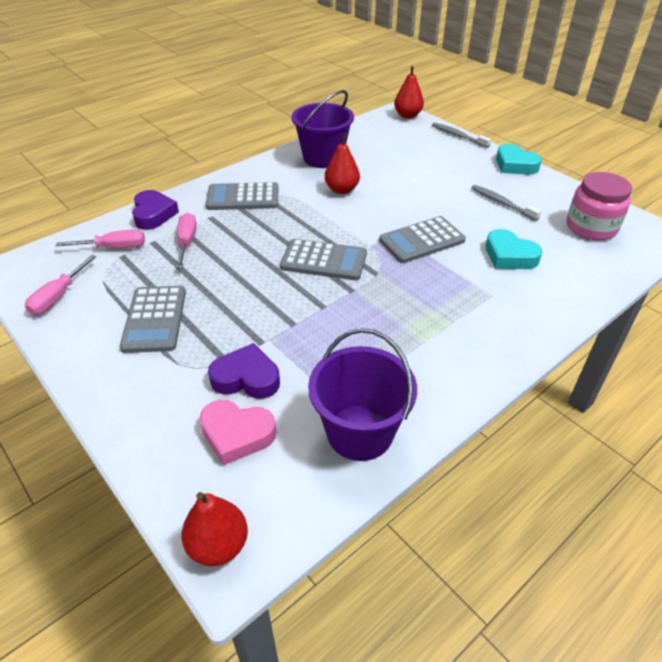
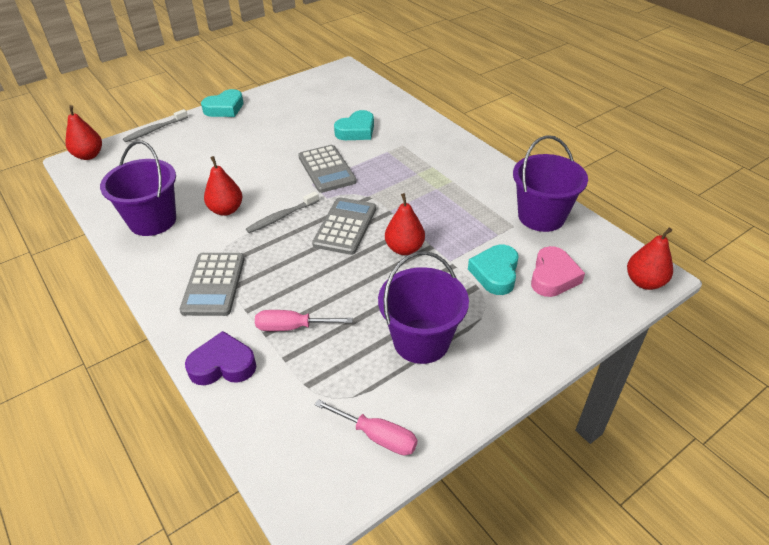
camera: 85 degrees left, 0 degrees up
pink screwdriver [56,230,145,248] -> none
grey calculator [120,286,186,353] -> purple bucket [378,251,469,364]
purple heart [208,343,280,399] -> turquoise heart [468,245,519,295]
grey toothbrush [471,185,541,221] -> grey toothbrush moved to [246,191,319,233]
pink jar [566,172,632,240] -> none
none -> red pear [385,193,425,255]

